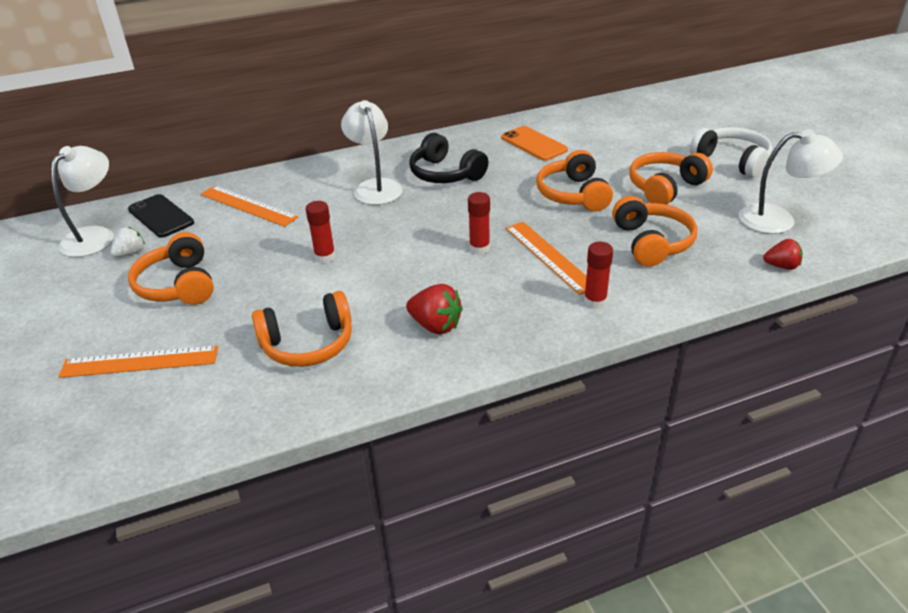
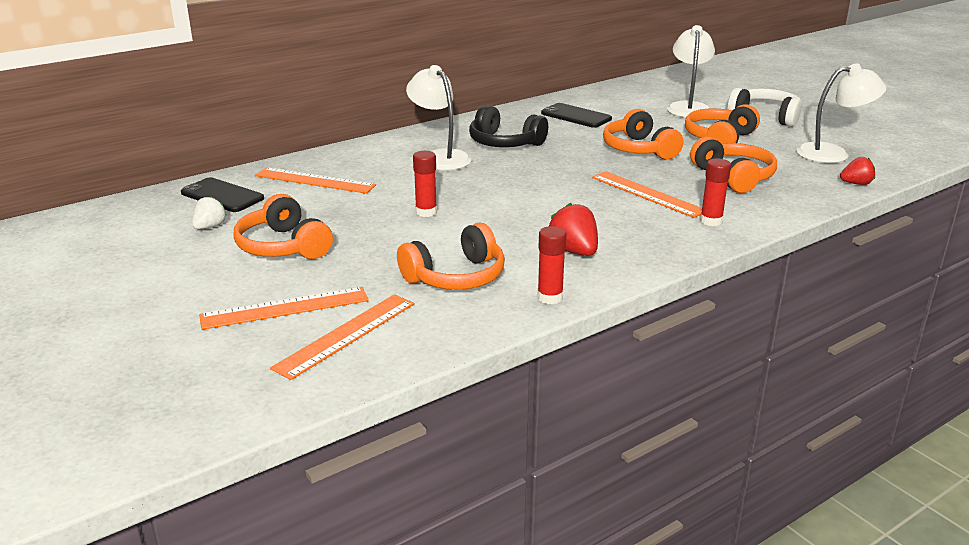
camera: 15 degrees left, 10 degrees down
white lamp [51,146,114,257] -> white lamp moved to [667,25,715,118]
red strawberry [406,284,463,334] -> red strawberry turned 135 degrees counterclockwise [549,203,598,256]
red glue stick [468,192,490,255] -> red glue stick moved to [537,226,567,304]
orange phone [502,126,568,161] -> black phone [541,103,612,128]
none -> orange ruler [270,294,414,380]

